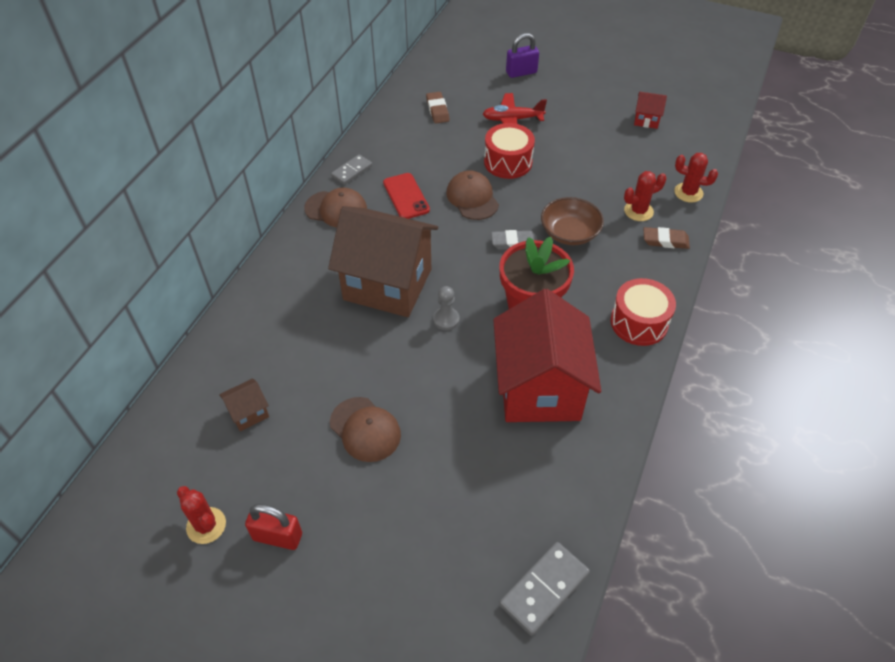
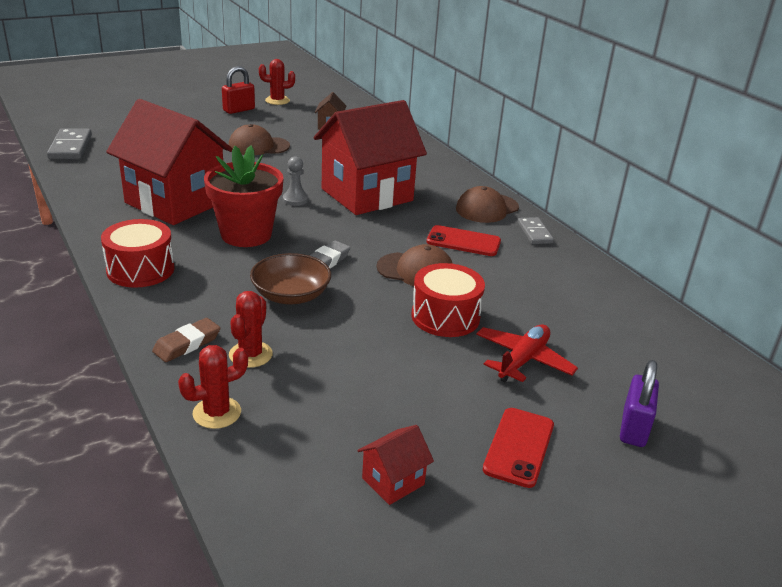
camera: 125 degrees right, 20 degrees down
brown house [328,206,438,317] -> red house [314,100,427,215]
brown eraser [426,92,450,123] -> none
none -> red phone [483,408,554,488]

